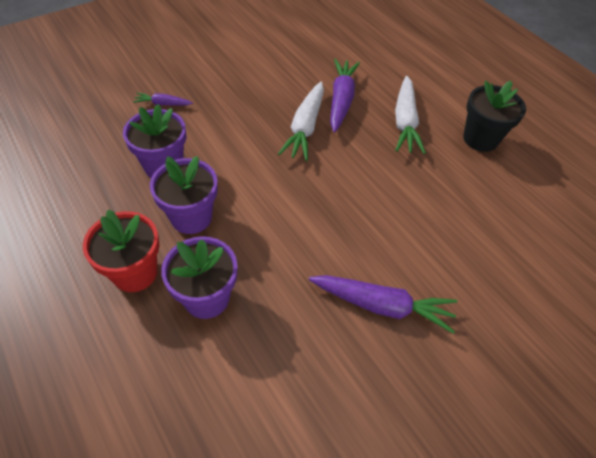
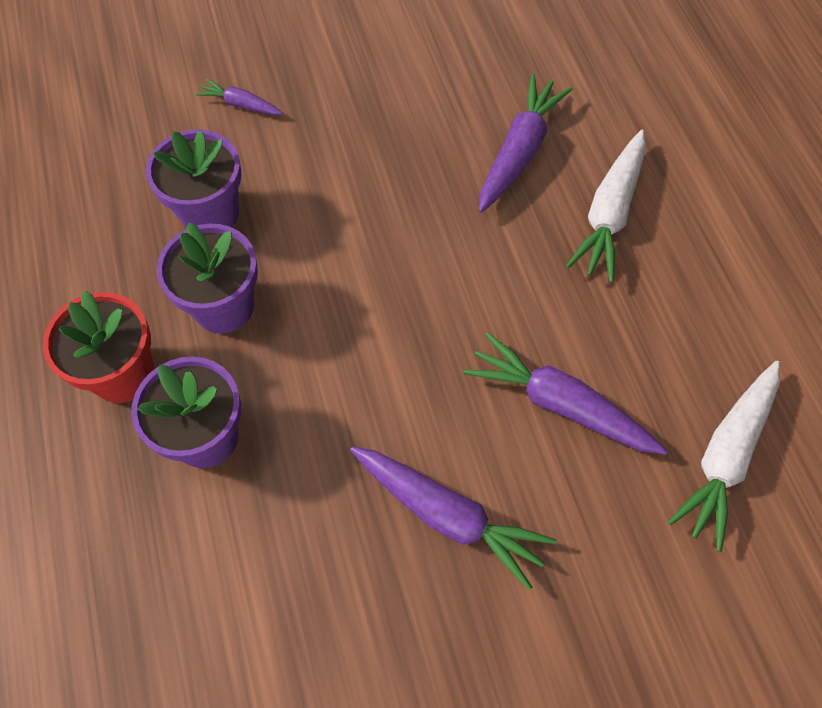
camera: 20 degrees right, 10 degrees up
white carrot [278,82,324,161] -> white carrot moved to [668,361,780,552]
black flower pot [463,80,526,152] -> none
none -> purple carrot [464,332,667,455]

